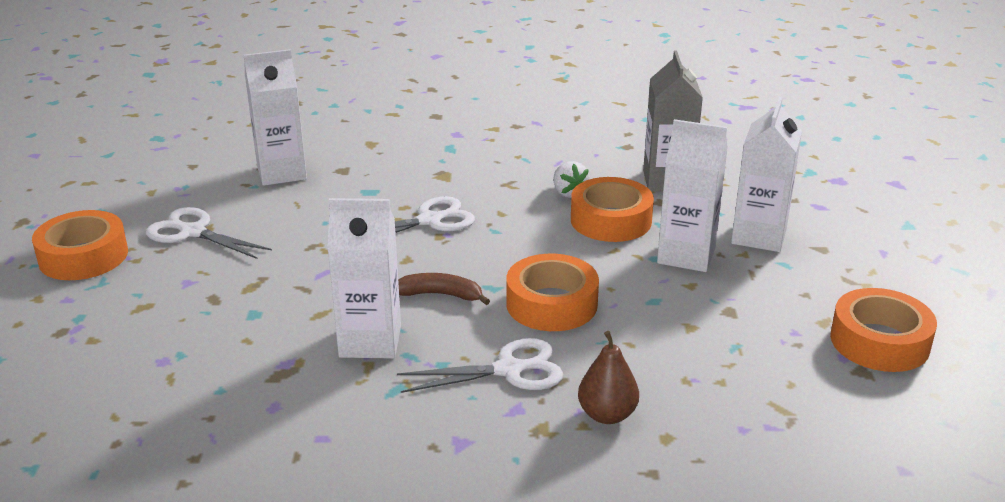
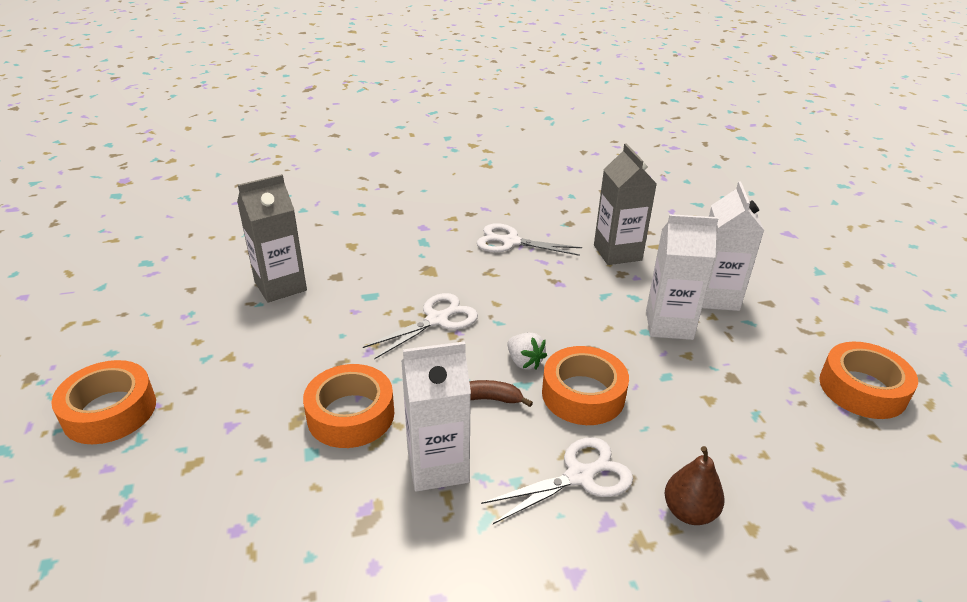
camera: 15 degrees left, 5 degrees up
white scissors [146,207,272,259] -> white scissors moved to [477,223,582,256]
white carton [244,49,307,186] -> grey carton [237,174,307,303]
white strawberry [553,161,589,198] -> white strawberry moved to [507,332,547,370]
orange tape [571,177,654,242] -> orange tape moved to [303,364,394,448]

